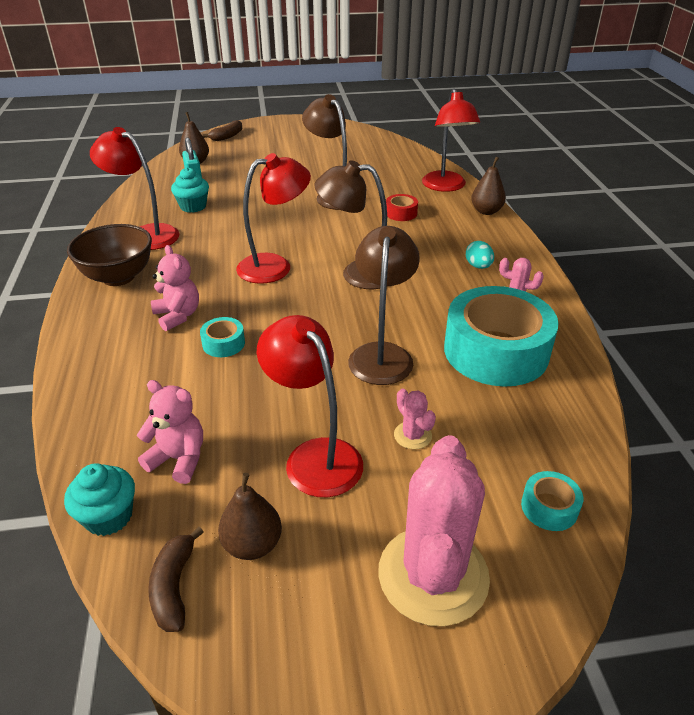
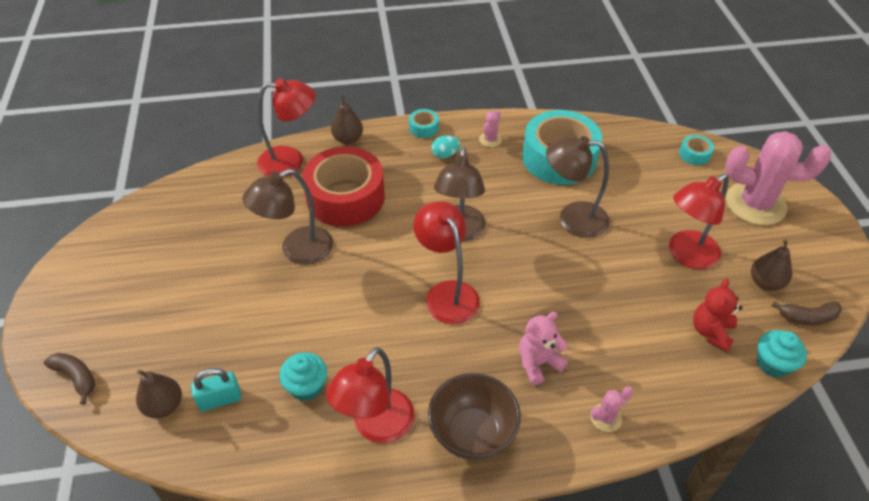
camera: 90 degrees left, 10 degrees up
pink teddy bear [137,380,203,484] -> red teddy bear [693,278,743,352]
turquoise tape [200,317,245,357] -> turquoise tape moved to [409,109,439,138]
red tape [386,194,418,221] -> red tape [302,147,385,227], size x2.42
pink cactus [394,389,436,449] -> pink cactus moved to [591,386,633,432]

